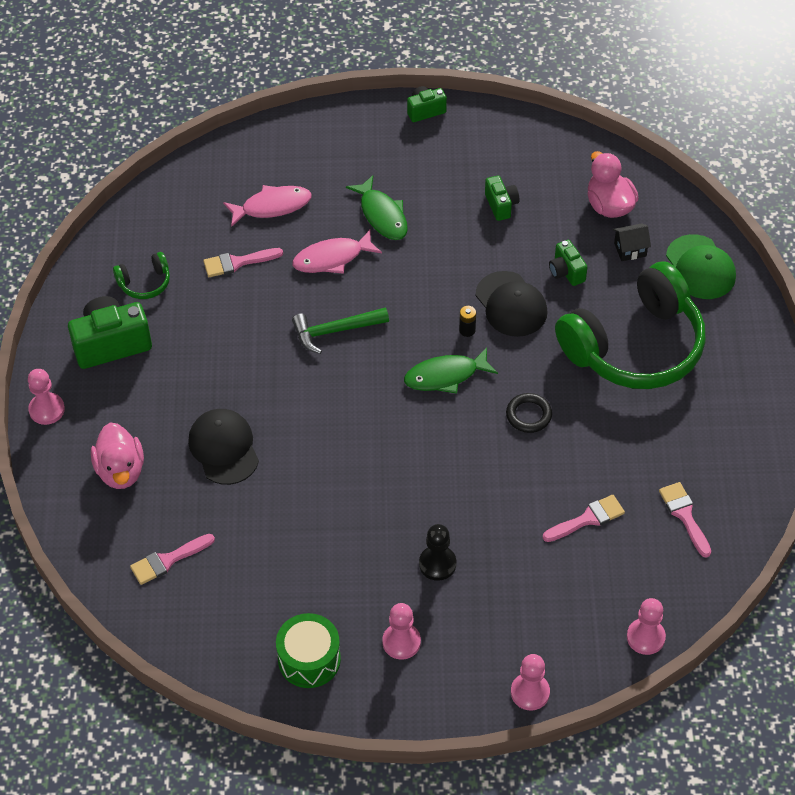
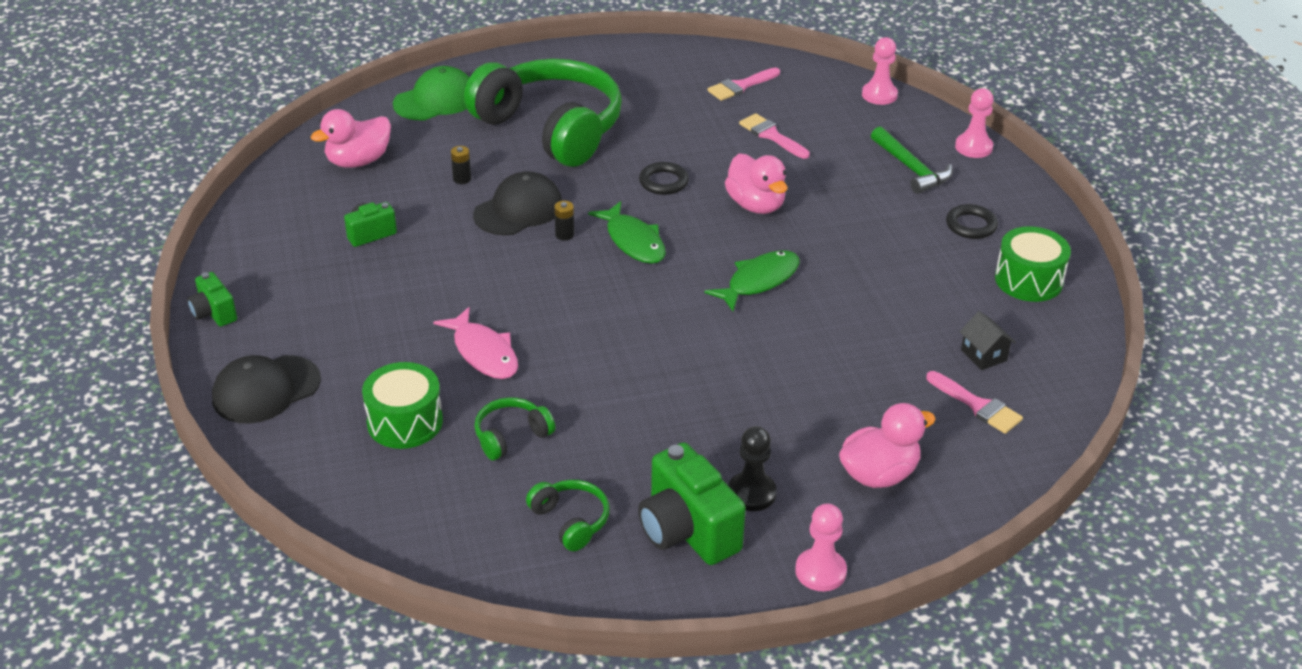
camera: 105 degrees left, 15 degrees down
black cap [188,409,259,485] -> black cap moved to [212,355,321,423]
pink brush [203,248,283,277] -> green headphones [474,397,555,460]
pink fish [223,185,312,227] -> green drum [362,362,443,449]
green hammer [292,307,389,354] -> green hammer moved to [871,127,953,194]
green fish [346,175,408,240] -> green fish moved to [705,250,800,311]
pink pawn [382,603,421,660] -> black ring [946,204,998,239]
black pawn [419,524,456,581] -> black pawn moved to [728,426,777,511]
green camera [549,240,587,286] -> black battery [451,146,471,184]
black house [613,223,651,261] -> black house moved to [960,311,1016,370]
none -> pink duck [725,153,788,214]

